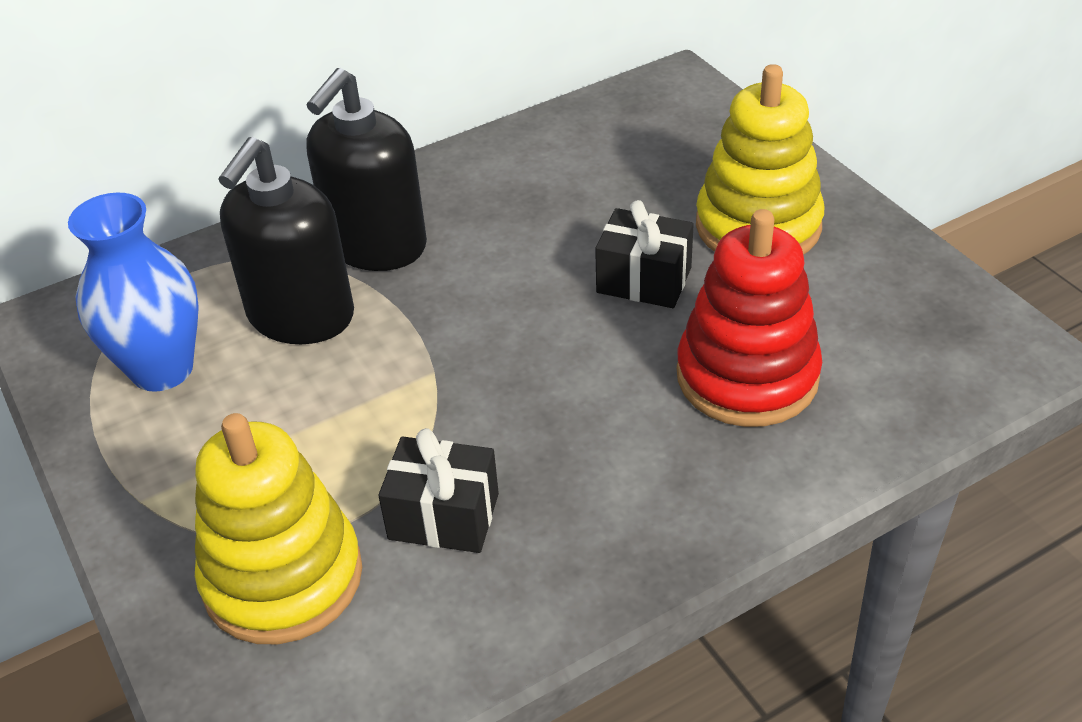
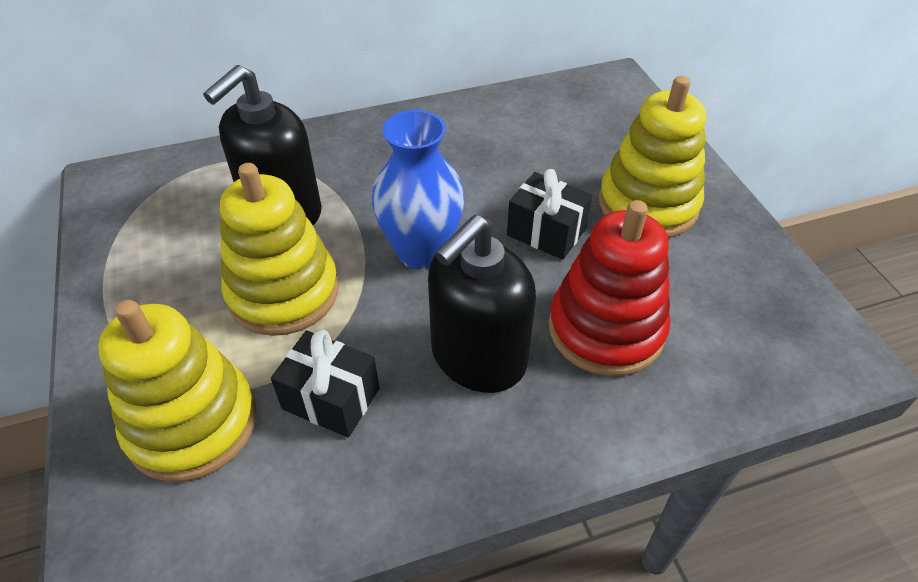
camera: 10 degrees right, 5 degrees up
blue vase [68,193,199,392] -> blue vase moved to [372,110,465,269]
black soap dispenser [306,68,427,271] -> black soap dispenser moved to [428,215,536,393]
none -> yellow stacking toy [220,163,339,336]

